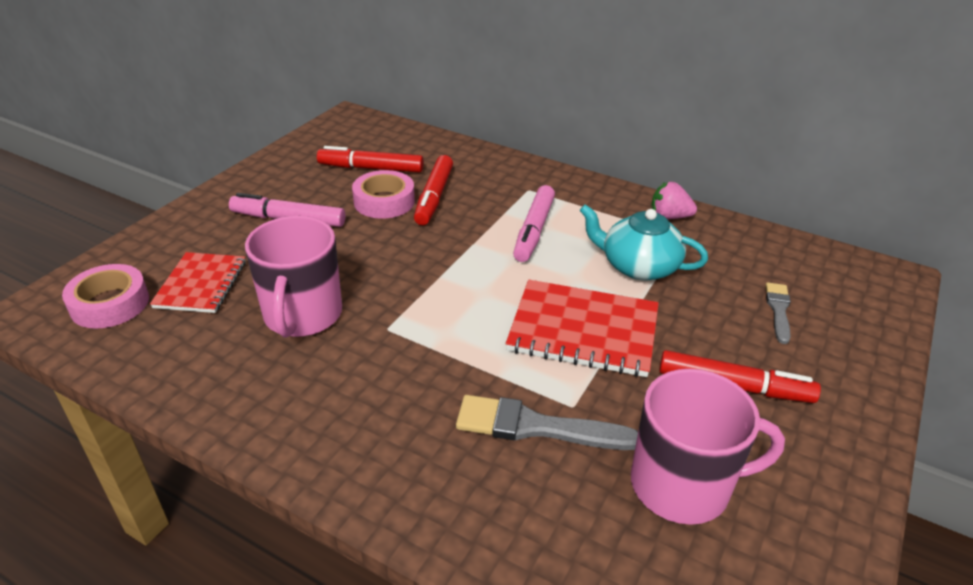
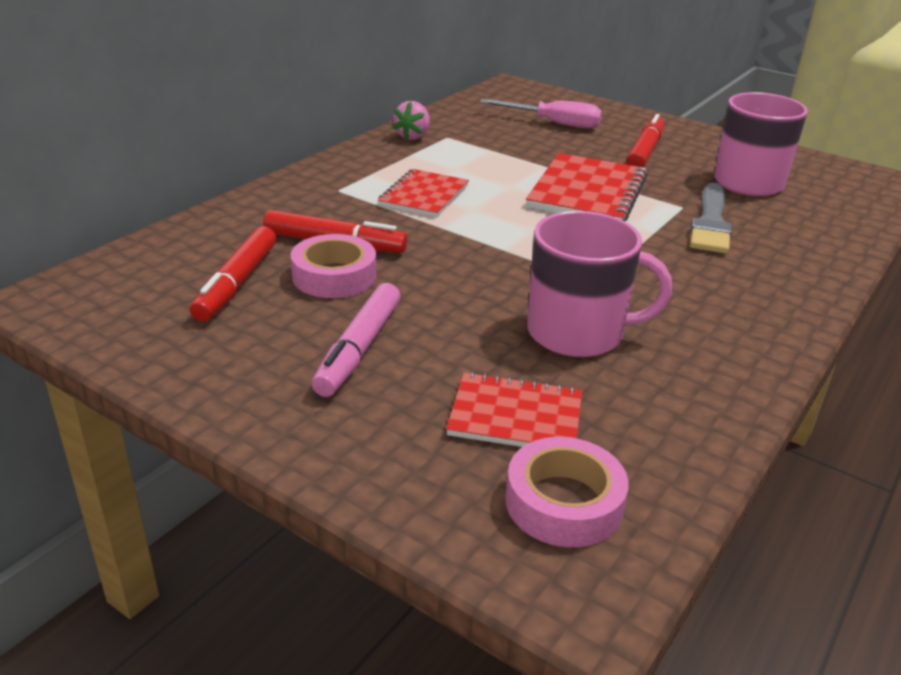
camera: 85 degrees left, 5 degrees down
pink marker [513,185,555,262] -> red notebook [378,169,469,218]
turquoise teapot [579,205,708,281] -> none
grey brush [766,282,791,344] -> pink screwdriver [480,99,602,128]

